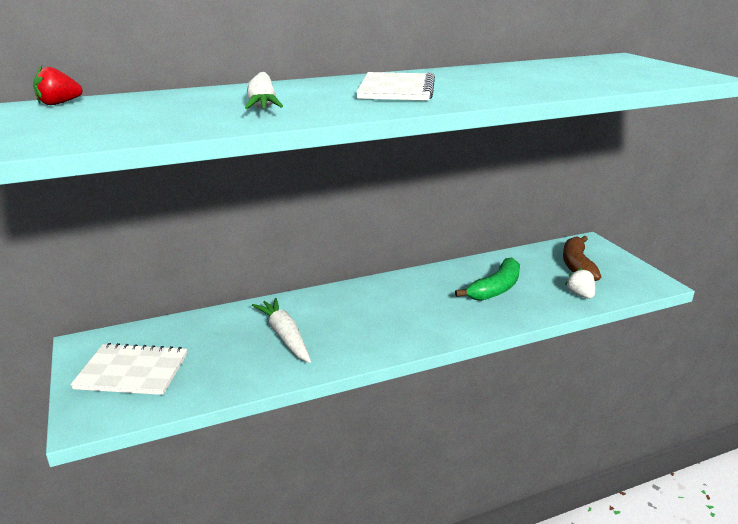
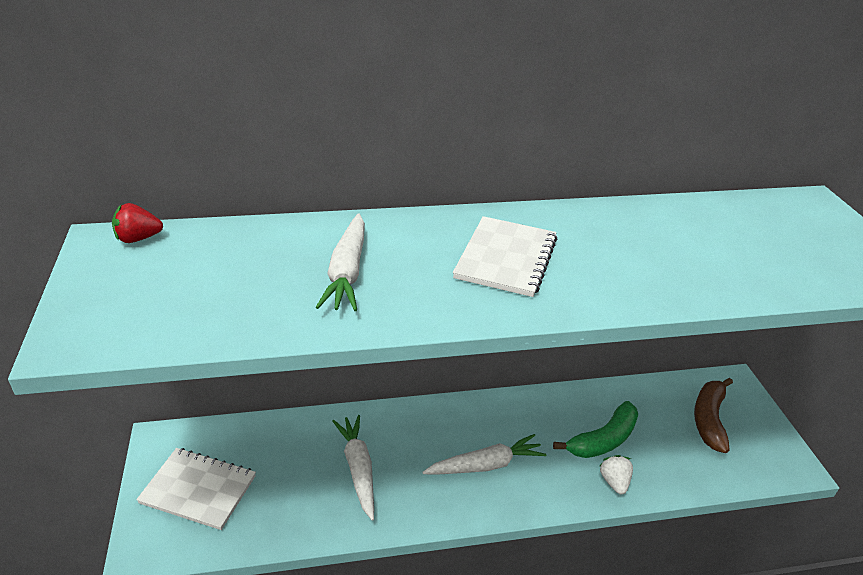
camera: 10 degrees right, 10 degrees up
white strawberry [565,268,595,299] -> white strawberry moved to [600,455,633,494]
none -> white carrot [422,434,546,475]

